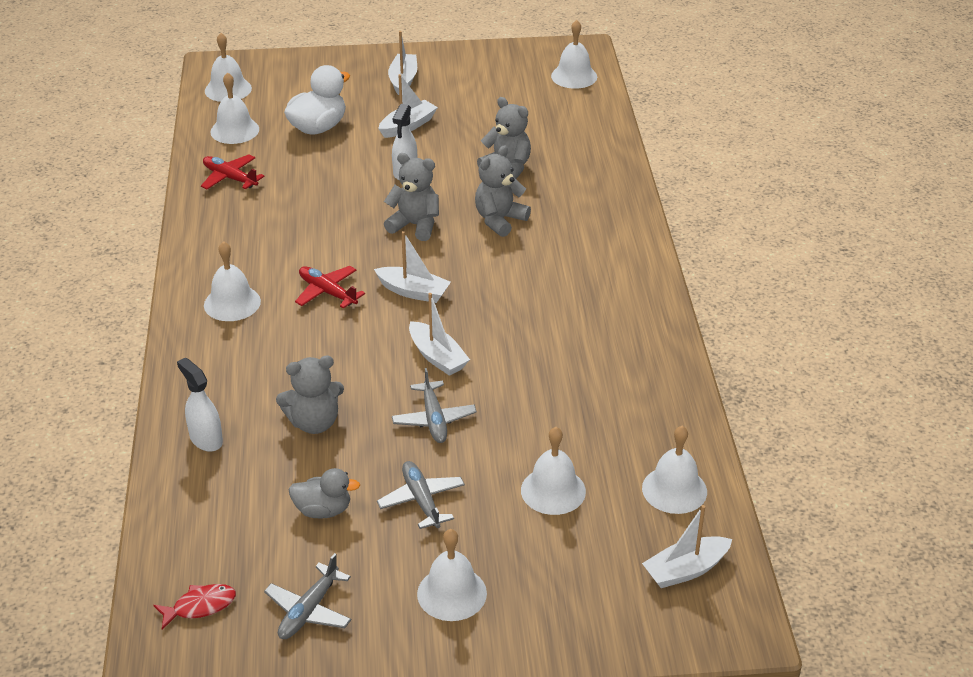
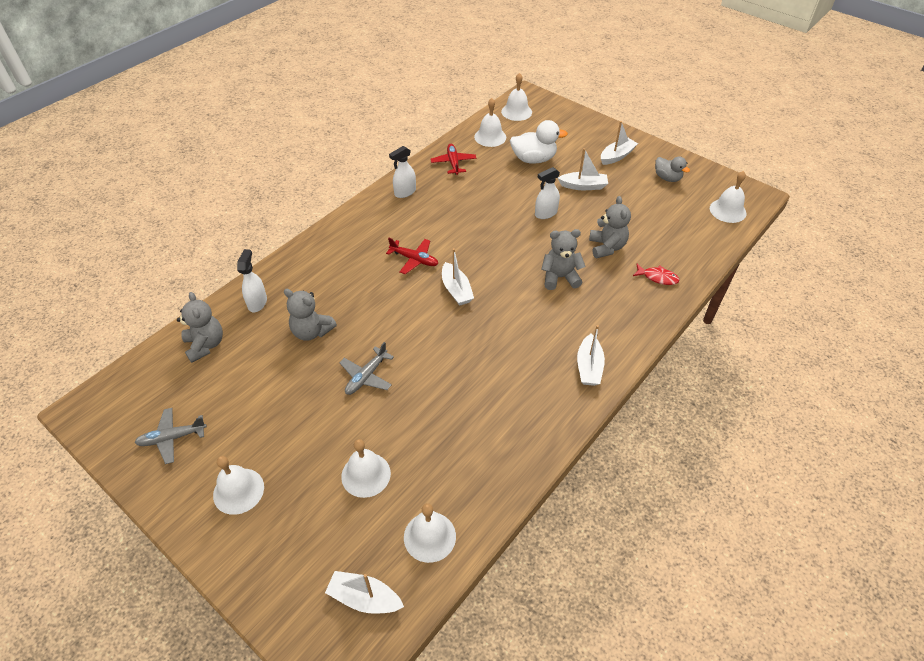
camera: 45 degrees right, 10 degrees up
red fish [154,584,236,630] -> red fish moved to [633,264,679,285]
white bell [204,241,261,321] -> none
grey duck [288,468,360,519] -> grey duck moved to [655,157,690,182]
red plane [295,266,365,308] -> red plane turned 120 degrees clockwise [386,238,438,274]
grey plane [377,461,465,529] -> none
grey teddy bear [384,153,439,241] -> grey teddy bear moved to [177,292,223,363]
white boat [409,293,470,376] -> white boat moved to [577,325,605,386]
none -> white spray bottle [389,146,416,198]

